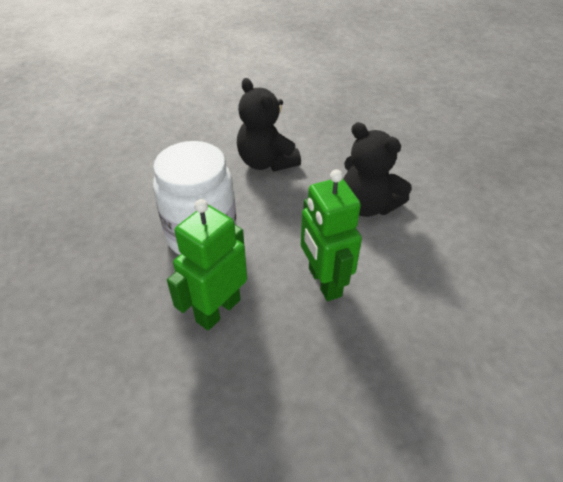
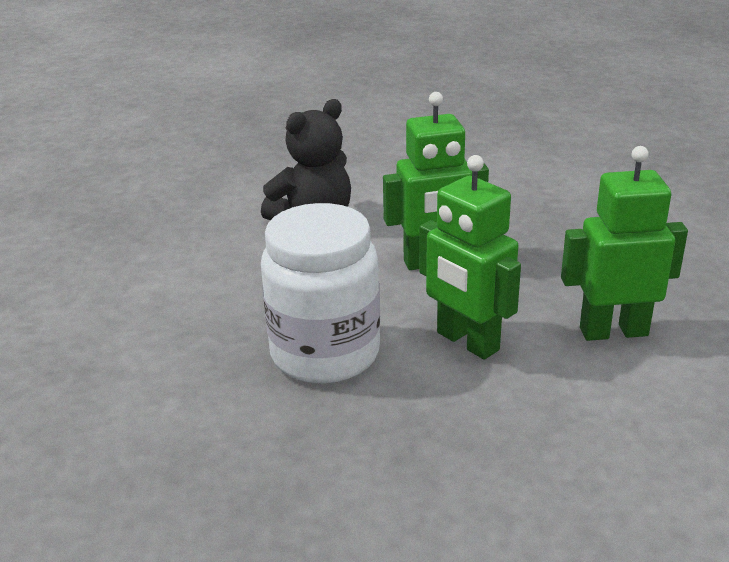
camera: 80 degrees left, 15 degrees down
black teddy bear [237,78,301,172] -> none
none -> green robot [561,146,688,341]

